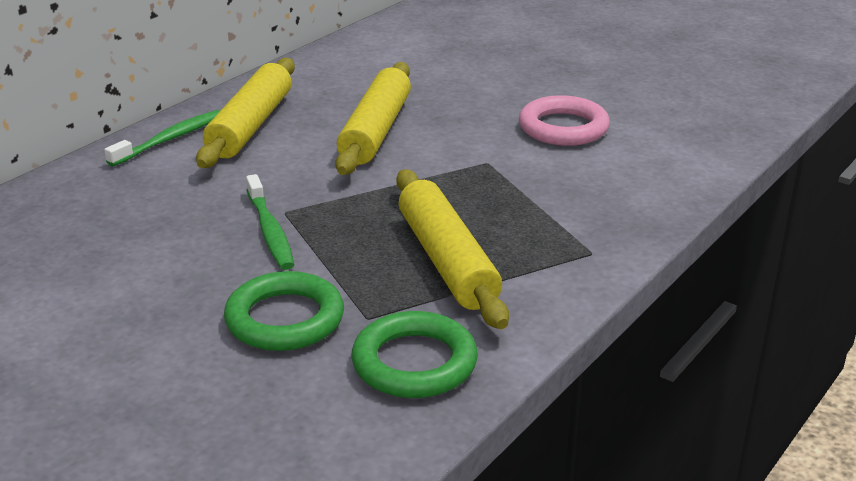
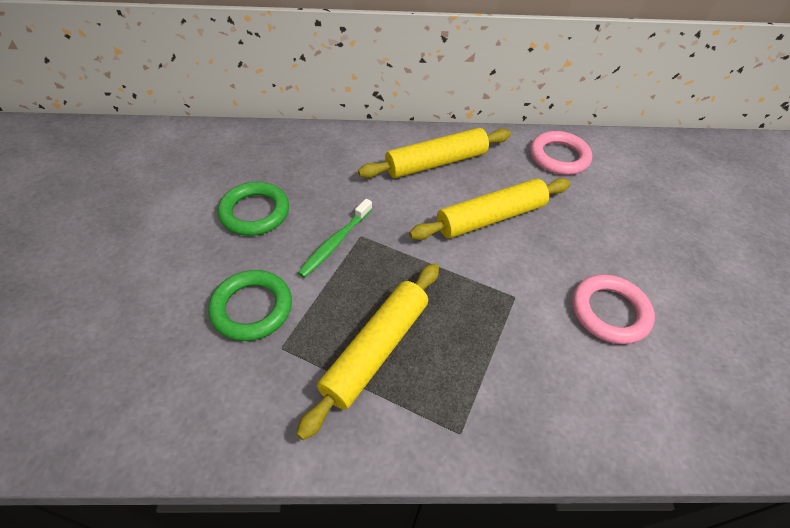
camera: 50 degrees right, 20 degrees up
green toothbrush [104,110,220,166] -> none
green ring [351,311,478,398] -> green ring moved to [218,182,289,236]
none -> pink ring [530,131,592,175]

